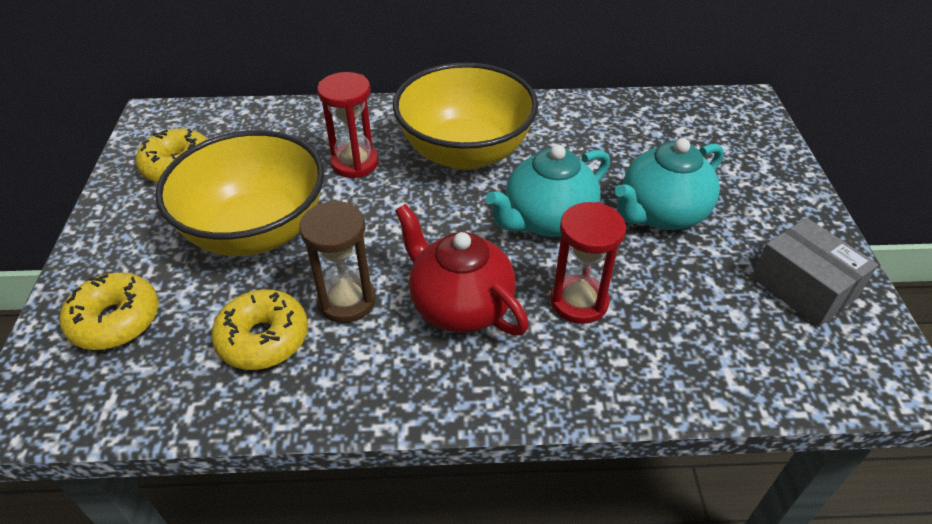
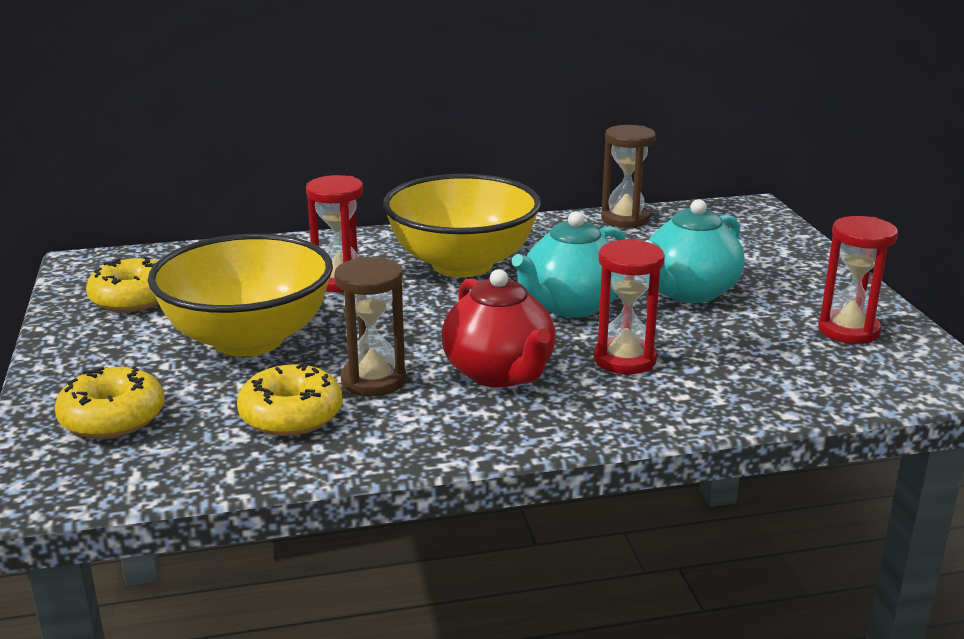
camera: 10 degrees left, 20 degrees down
red teapot [395,204,529,335] -> red teapot turned 150 degrees counterclockwise [441,269,556,387]
grey box [752,218,878,327] -> red hourglass [818,216,898,344]
none -> brown hourglass [601,125,656,228]

